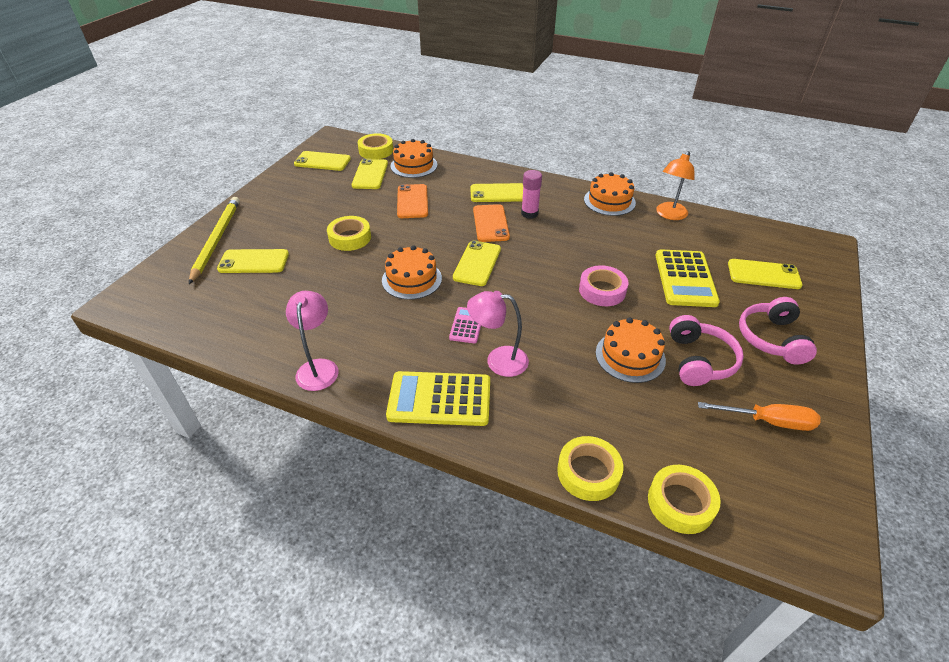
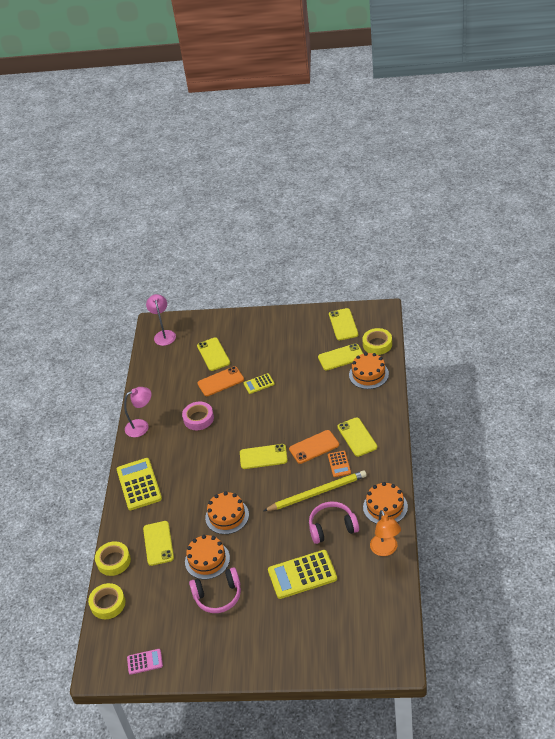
camera: 75 degrees right, 0 degrees up
yellow pencil [189,197,240,284] -> yellow pencil moved to [264,470,367,511]
yellow tape [327,216,371,251] -> yellow calculator [244,373,275,394]
orange cake [382,245,442,300] -> orange cake moved to [205,492,249,534]
orange phone [397,184,428,218] -> orange phone moved to [198,366,244,396]
pink calculator [449,307,481,343] -> pink calculator moved to [127,649,163,675]
pink lamp [467,291,529,377] -> pink lamp moved to [146,294,176,346]
pink glue stick [521,170,542,219] -> orange calculator [328,451,351,477]
pink tape [579,265,628,306] -> pink tape moved to [182,402,214,430]
orange lamp [656,151,694,220] -> orange lamp turned 120 degrees counterclockwise [370,510,401,556]
orange screwdriver [698,402,820,431] -> none
yellow phone [728,259,803,289] -> yellow phone moved to [143,521,174,566]
pink headphones [739,297,817,365] -> pink headphones moved to [309,501,359,544]

